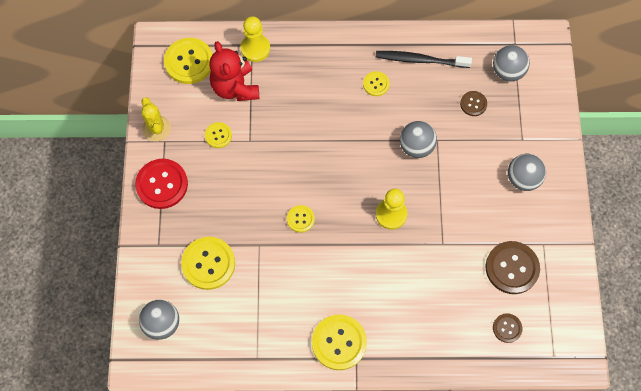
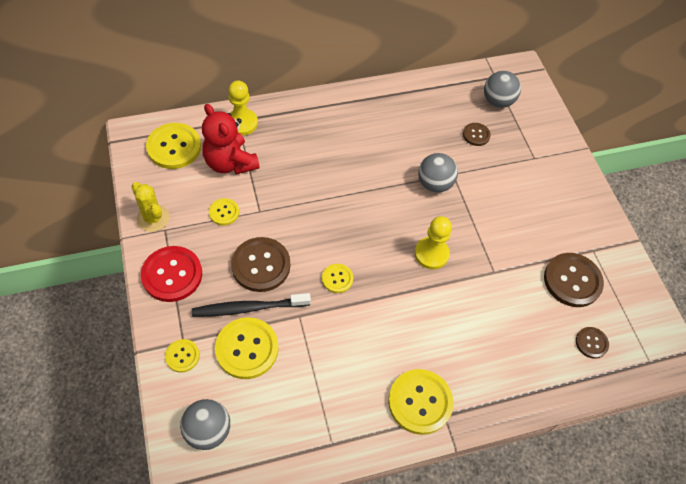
camera: 20 degrees left, 10 degrees down
yellow button [363,71,390,96] -> yellow button moved to [165,339,200,373]
black toothbrush [376,51,472,68] -> black toothbrush moved to [192,293,311,317]
grey ball [508,154,546,191] -> none
none -> brown button [231,237,290,292]

